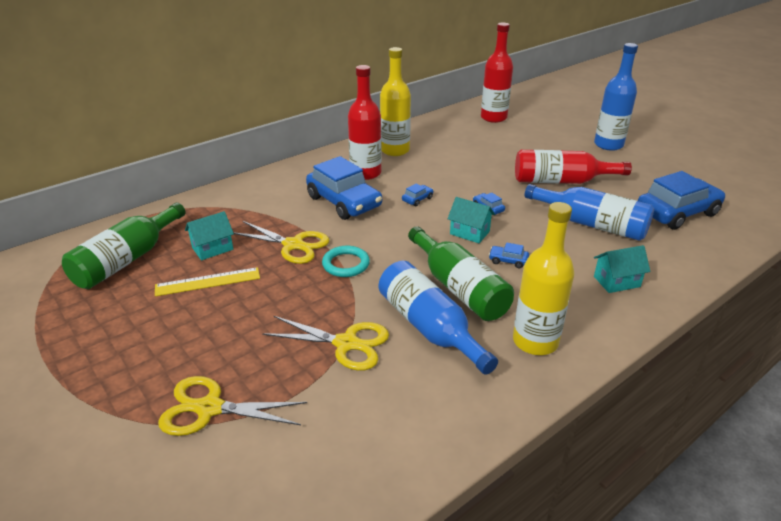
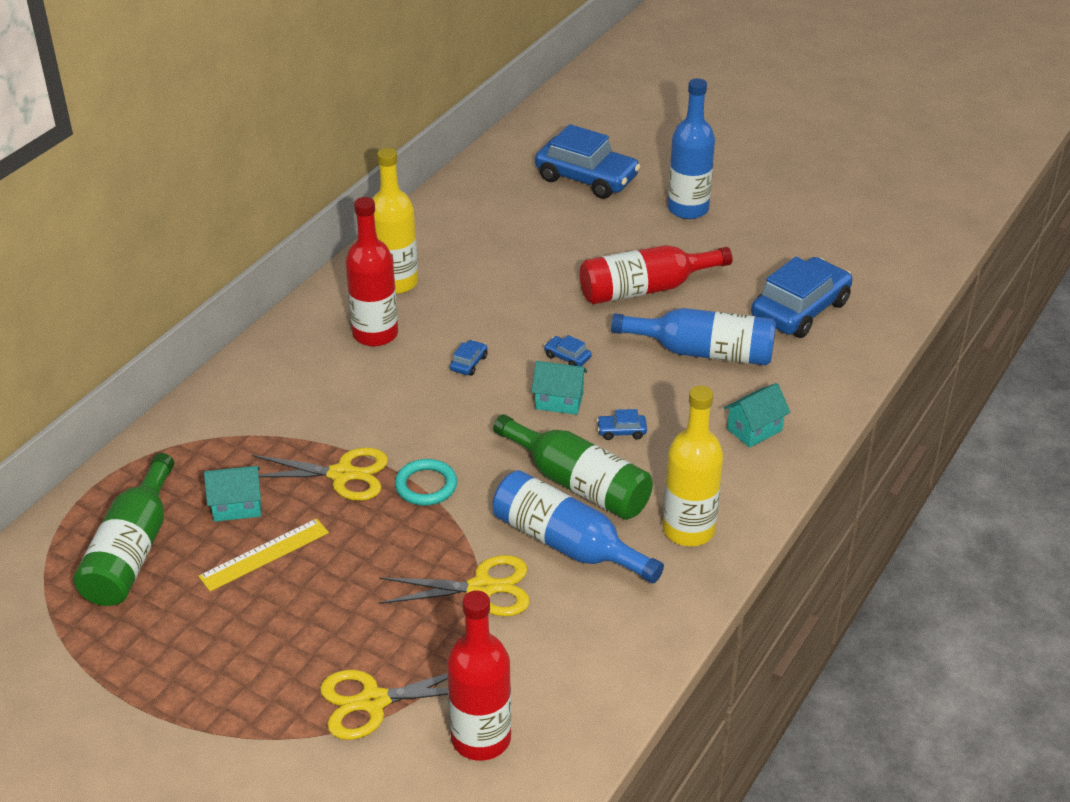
camera: 20 degrees left, 5 degrees up
turquoise house [185,211,234,260] -> turquoise house turned 45 degrees clockwise [204,466,261,522]
blue car [306,156,382,220] -> blue car moved to [535,124,641,199]
red bottle [481,23,513,123] -> red bottle moved to [447,590,511,761]

